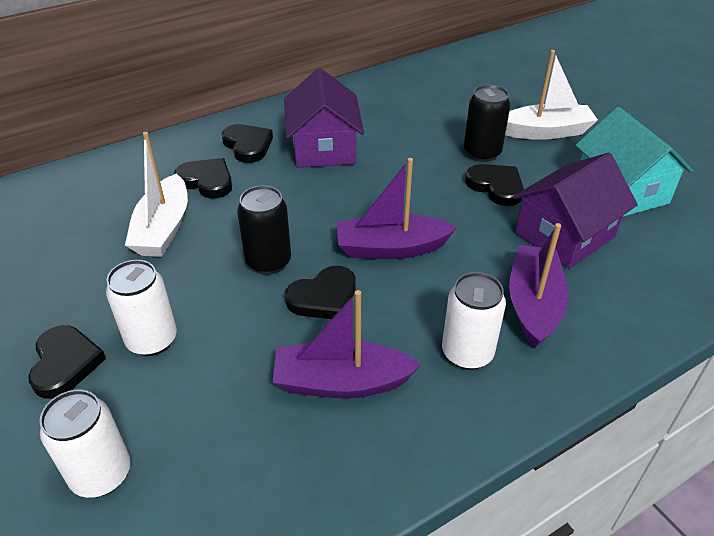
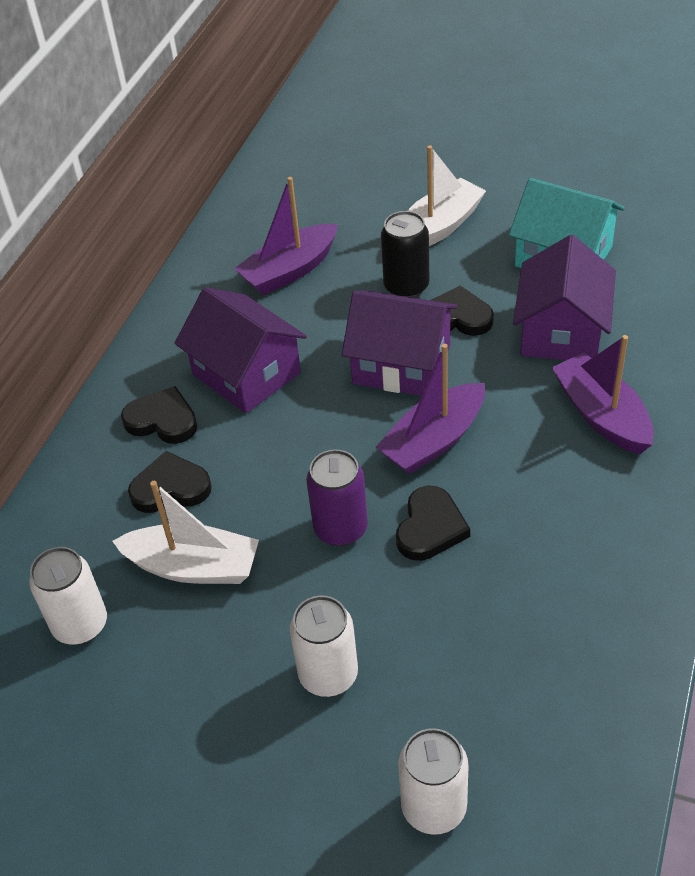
camera: 35 degrees left, 5 degrees up
black heart [28,325,106,399] -> none
white boat [125,132,188,257] -> white boat turned 45 degrees counterclockwise [112,481,259,584]
black can [237,185,291,275] -> purple can [306,449,368,547]
purple boat [273,290,422,398] -> purple boat moved to [234,177,338,295]
white can [442,272,506,370] -> white can moved to [29,547,107,645]
none -> purple house [342,291,457,396]

